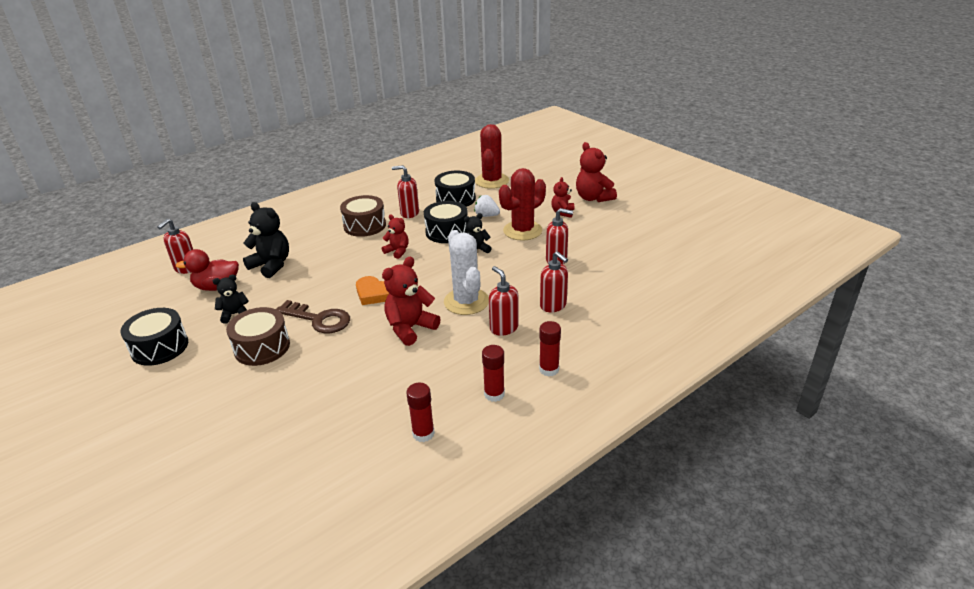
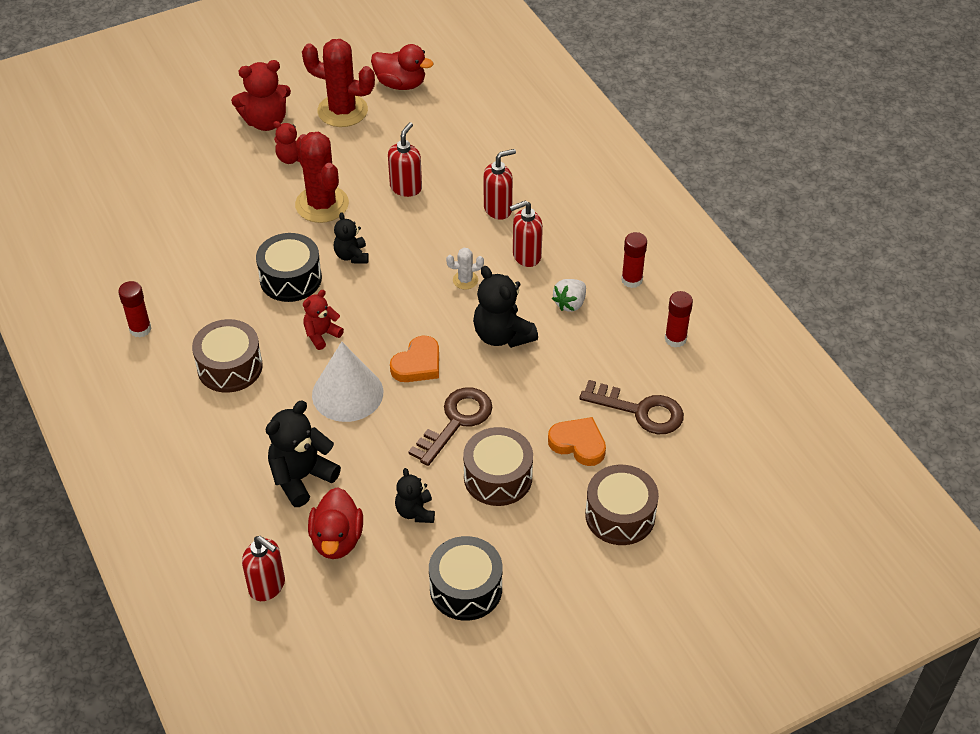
camera: 80 degrees left, 15 degrees up
red teddy bear [382,257,440,346] -> black teddy bear [473,266,538,348]
red soap dispenser [392,165,419,218] -> none
black drum [434,170,476,207] -> none
white cactus [444,230,489,315] -> white cactus [446,248,484,289], size x0.46
white strawberry [474,195,500,217] -> white strawberry moved to [552,279,586,312]
red cactus [475,124,509,189] -> red cactus moved to [302,39,375,127]
red glue stick [539,321,561,377] -> red glue stick moved to [118,281,152,338]
none -> white cone [312,342,383,422]
none -> red duck [371,44,433,90]
none -> orange heart [548,417,606,466]
none -> brown key [580,380,684,434]
none -> brown drum [585,465,659,545]

